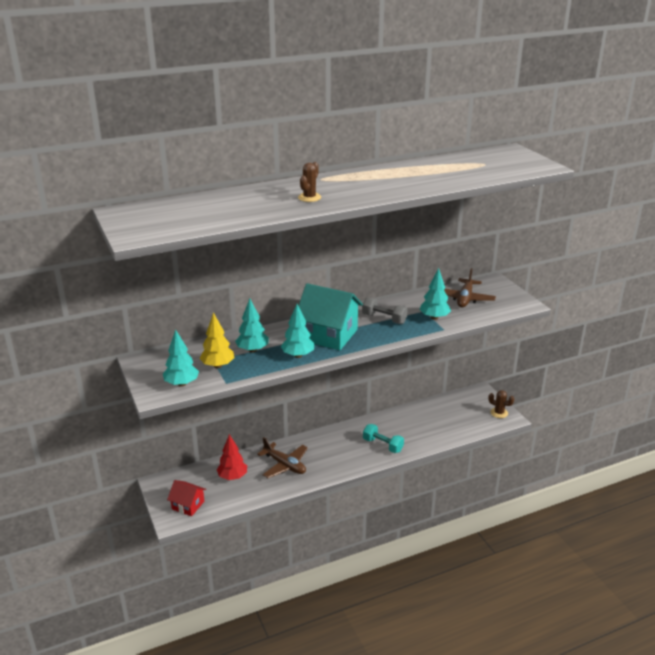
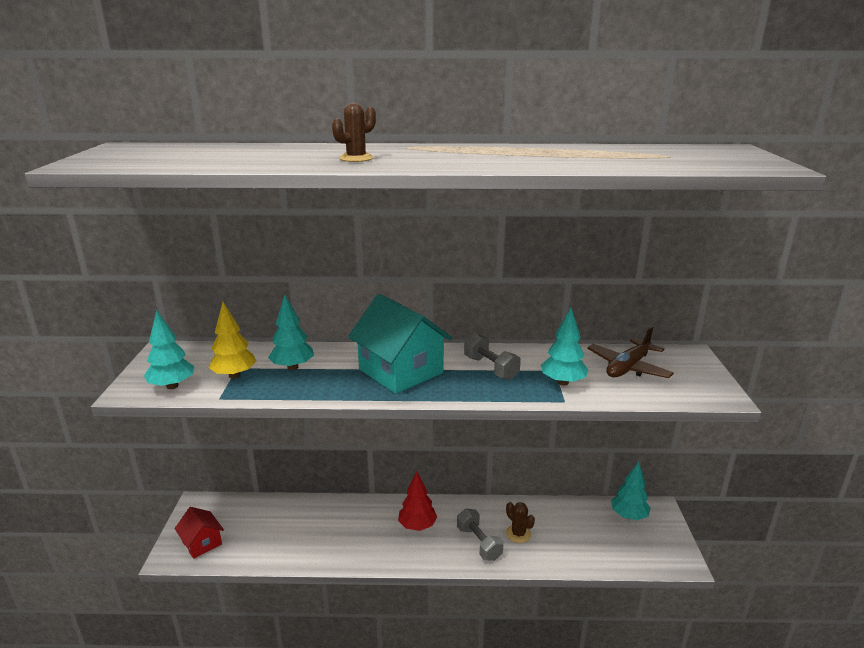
camera: 25 degrees right, 5 degrees down
red tree [217,434,247,480] -> red tree moved to [398,471,437,531]
brown plane [257,437,308,478] -> none
turquoise tree [281,304,315,358] -> turquoise tree moved to [611,462,651,520]
turquoise dumbbell [363,424,404,453] -> grey dumbbell [457,508,504,561]
brown cactus [488,390,514,418] -> brown cactus moved to [506,502,535,543]

